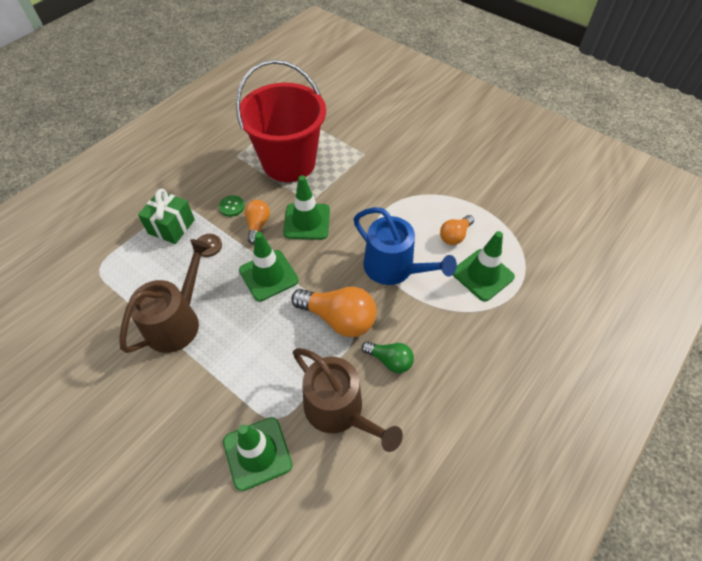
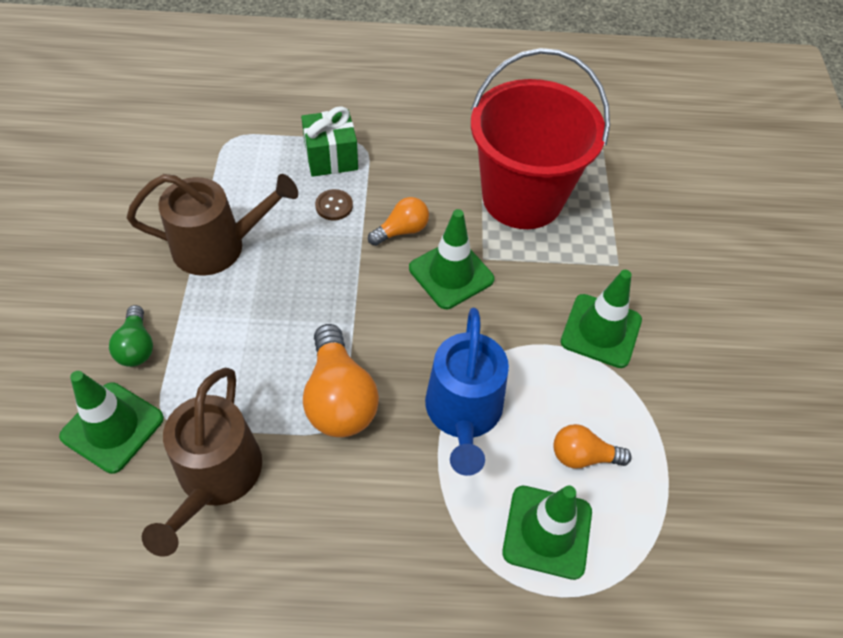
camera: 50 degrees right, 0 degrees up
green button [219,195,245,217] -> none
green traffic cone [239,232,298,301] -> green traffic cone moved to [561,270,642,368]
green light bulb [361,341,414,373] -> green light bulb moved to [109,305,153,367]

